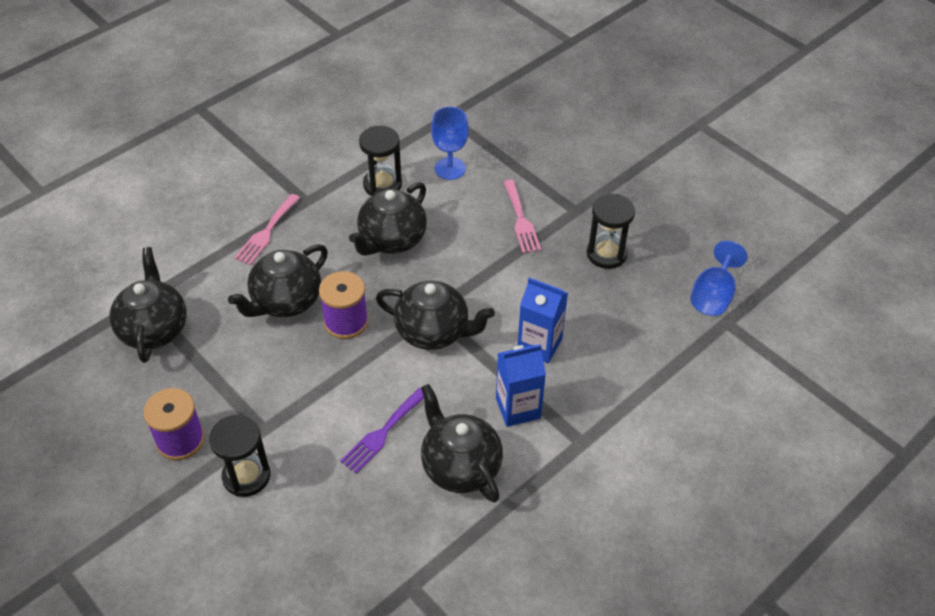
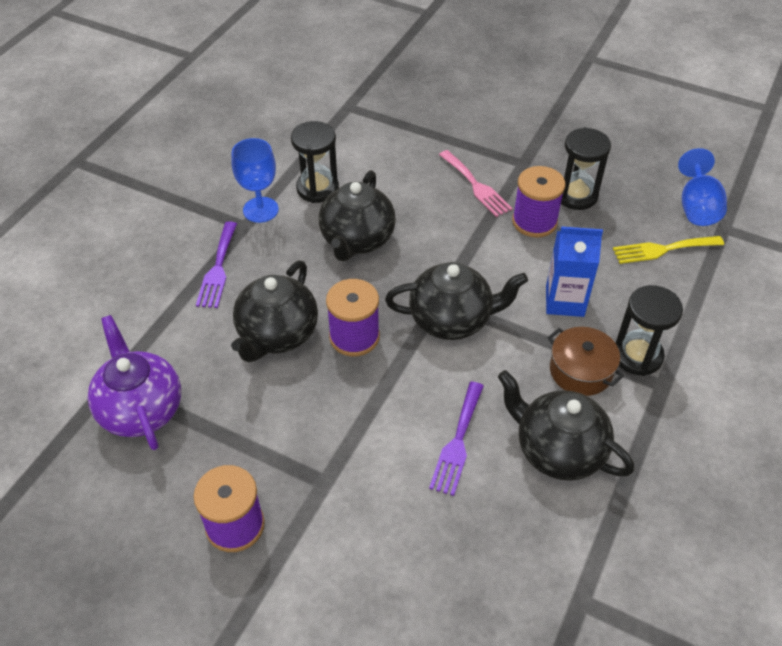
camera: 20 degrees left, 0 degrees up
black teapot [110,247,187,363] -> purple teapot [88,315,181,450]
black hourglass [209,415,270,497] -> black hourglass moved to [615,285,683,376]
pink fork [234,194,300,265] -> purple fork [196,221,237,308]
blue goblet [431,107,469,180] -> blue goblet moved to [231,138,279,223]
blue carton [496,344,546,427] -> brown pot [548,327,624,396]
none -> purple spool [512,166,565,238]
none -> yellow fork [613,236,724,264]

